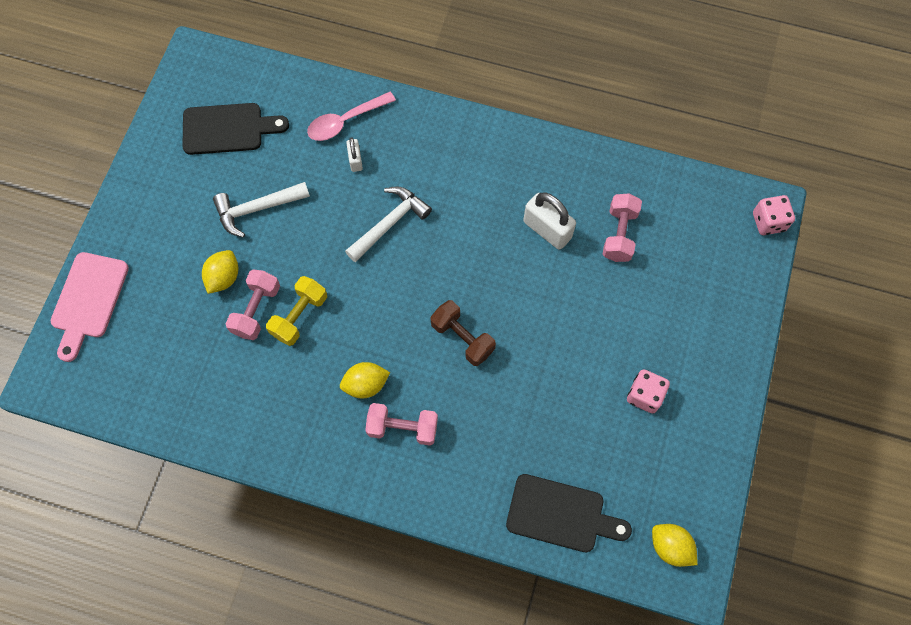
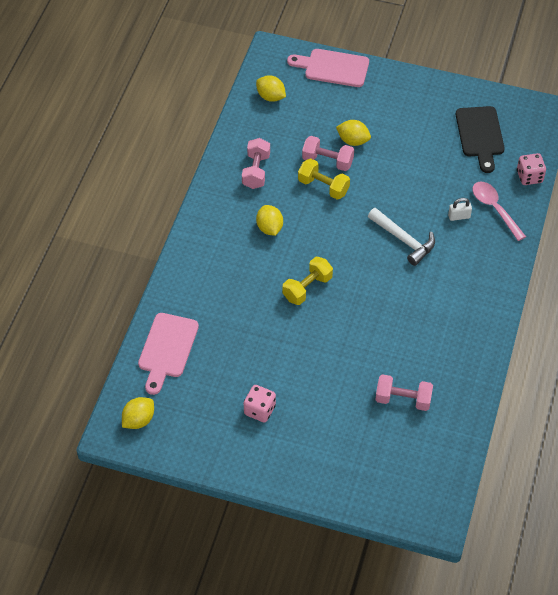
camera: 90 degrees right, 15 degrees down
white hammer [213,182,310,237] -> none
pink dumbbell [365,403,438,446] -> pink dumbbell moved to [242,138,270,189]
brown dumbbell [430,300,496,366] -> yellow dumbbell [282,257,333,305]
black cutting board [506,474,632,552] -> pink cutting board [138,313,199,395]
white padlock [523,192,576,250] -> none
pink dice [753,195,795,235] -> pink dice moved to [517,153,546,185]
none -> yellow lemon [256,76,286,102]

